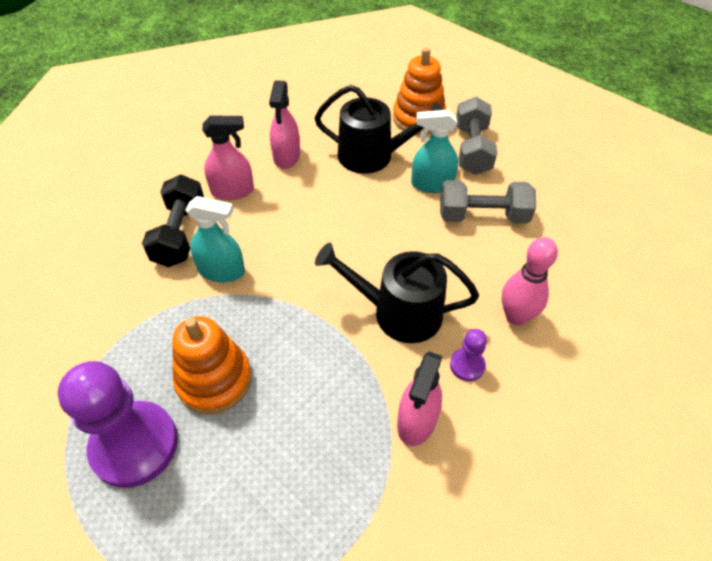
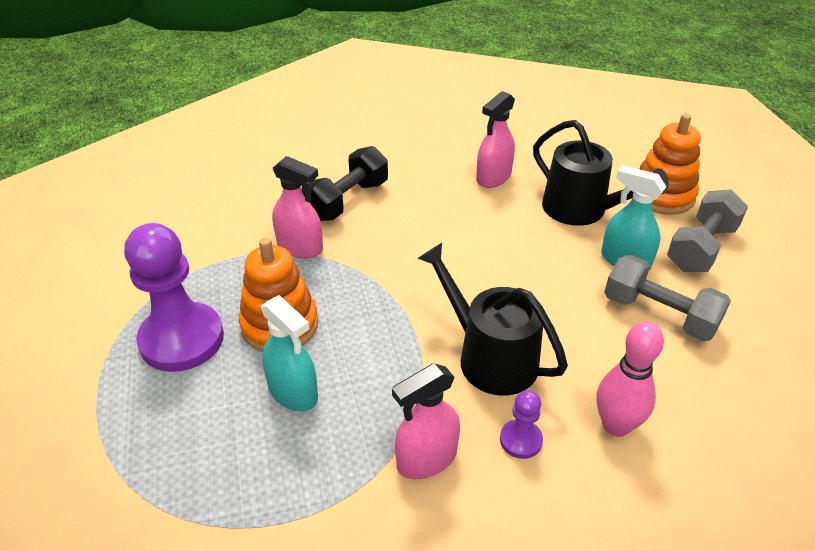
camera: 35 degrees right, 10 degrees down
turquoise spray bottle [185,196,245,283] -> turquoise spray bottle moved to [261,295,318,411]
pink spray bottle [202,115,254,200] -> pink spray bottle moved to [272,156,323,258]

